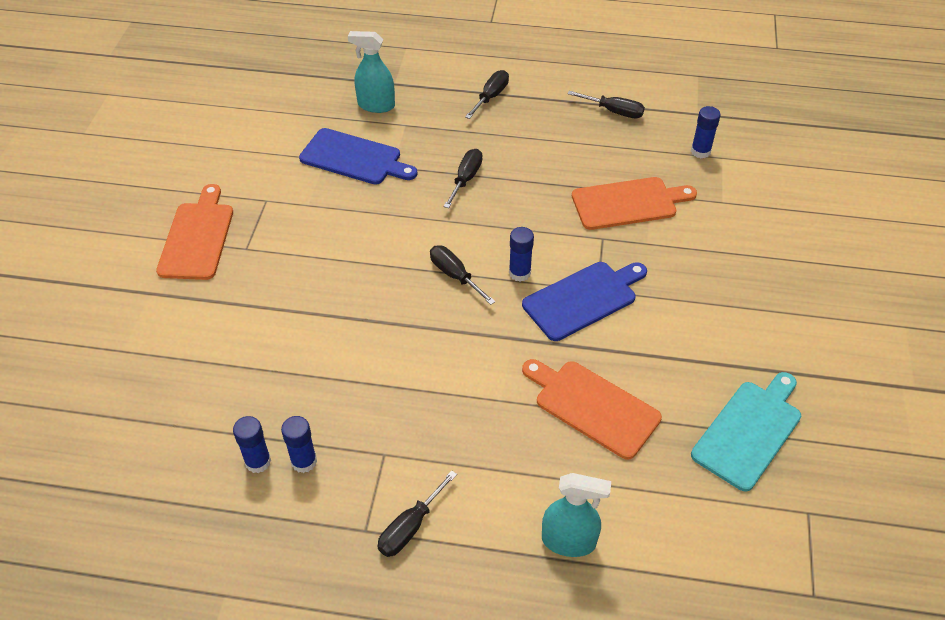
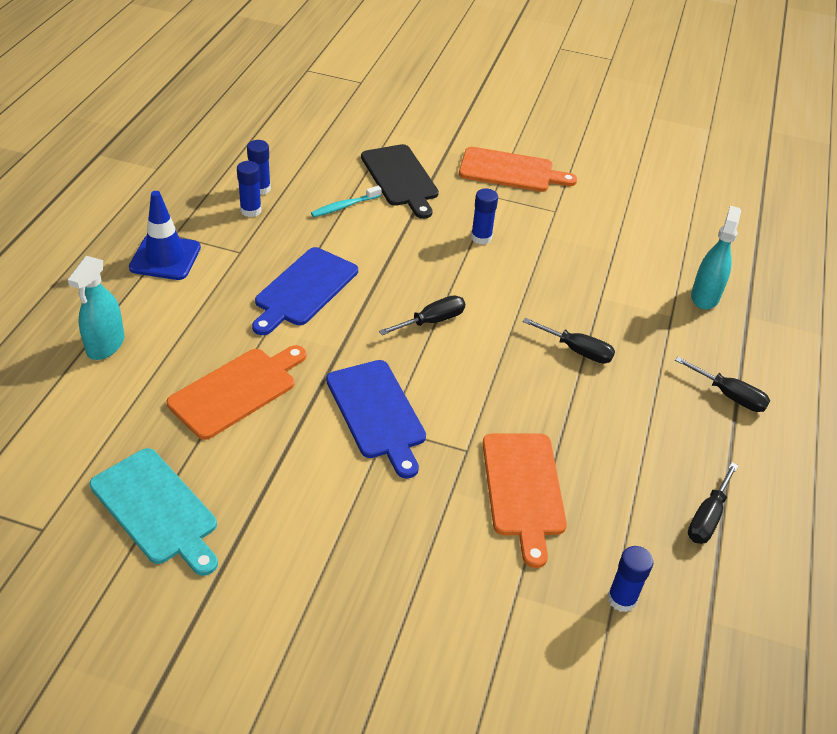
camera: 95 degrees right, 5 degrees down
blue cutting board [299,128,417,185] -> blue cutting board moved to [252,247,358,335]
black screwdriver [377,470,457,557] -> blue traffic cone [129,191,201,280]
blue glue stick [509,227,534,282] -> blue glue stick moved to [471,189,498,245]
none -> turquoise toothbrush [311,186,382,217]
none -> black cutting board [361,144,439,219]

